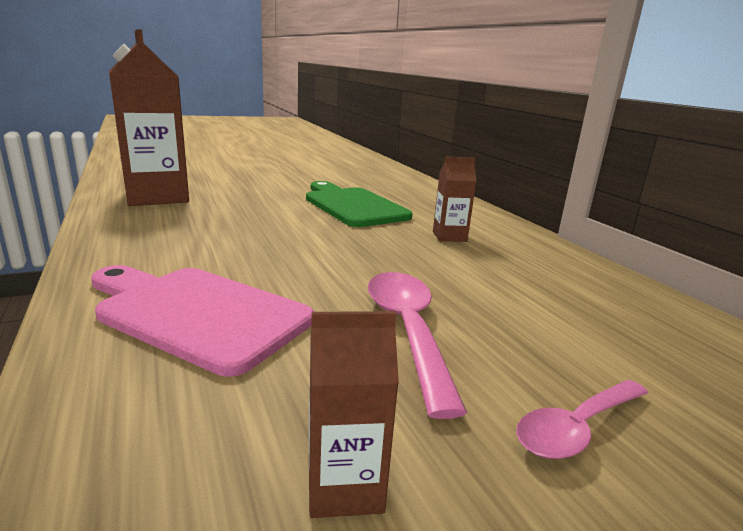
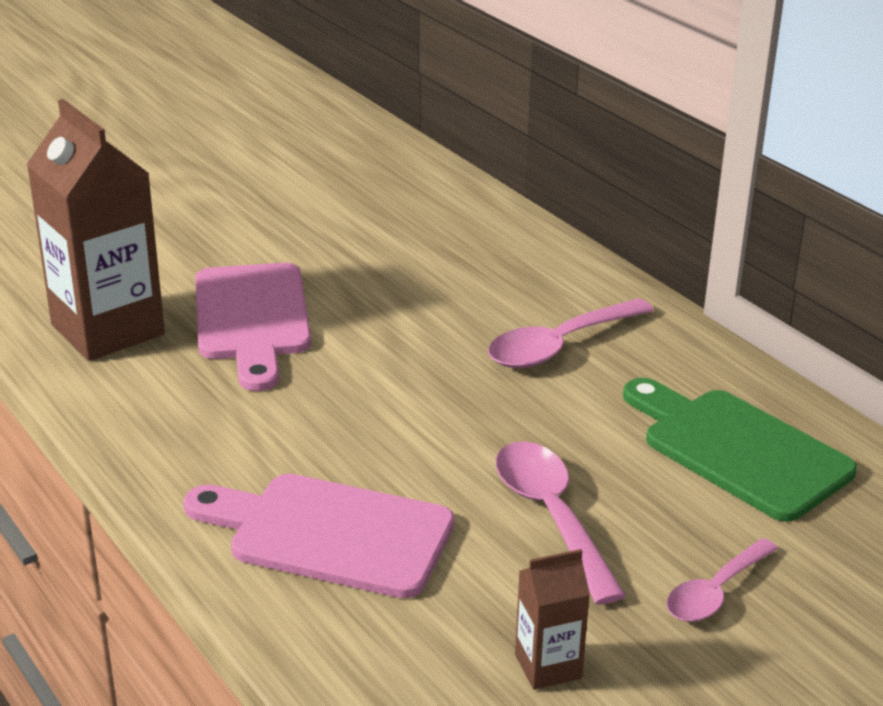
camera: 10 degrees left, 10 degrees up
green cutting board [306,181,412,227] -> green cutting board moved to [623,378,857,522]
brown carton [433,156,477,242] -> pink spoon [488,298,654,368]
none -> pink cutting board [195,263,311,391]

